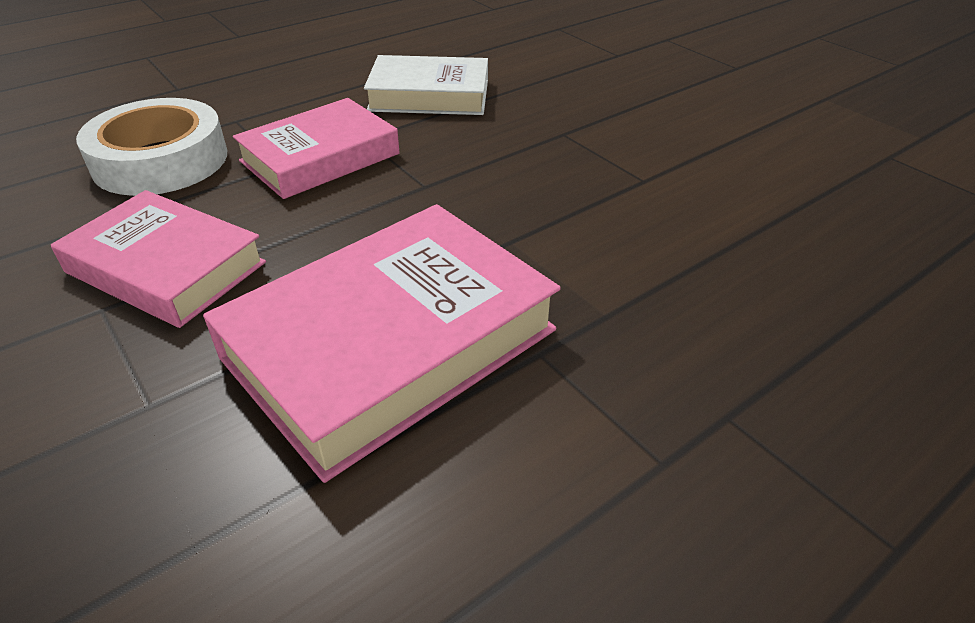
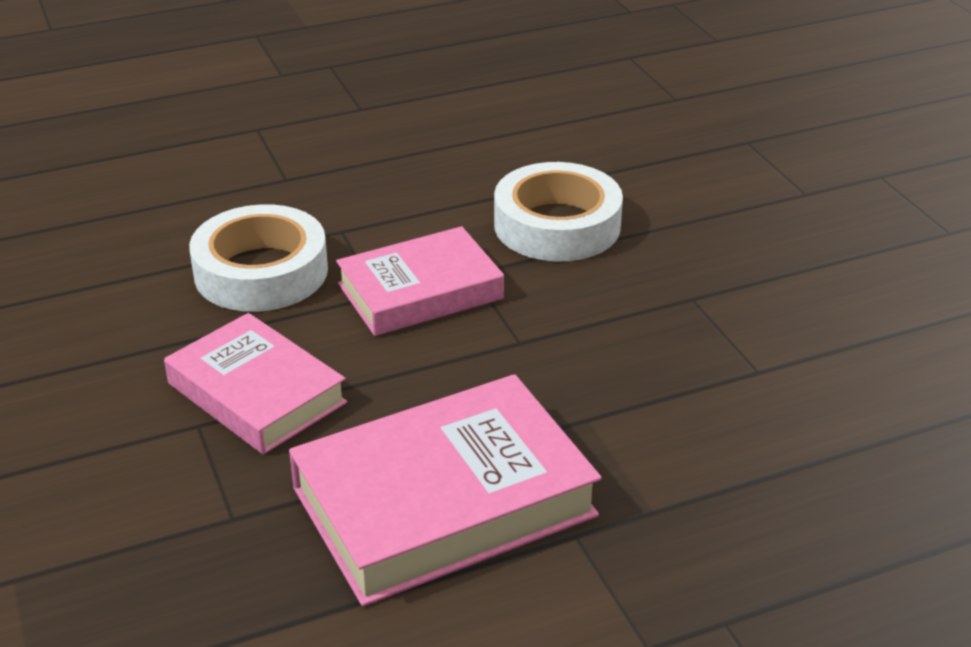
camera: 15 degrees right, 5 degrees down
white book [364,55,488,115] -> white tape [494,162,623,261]

